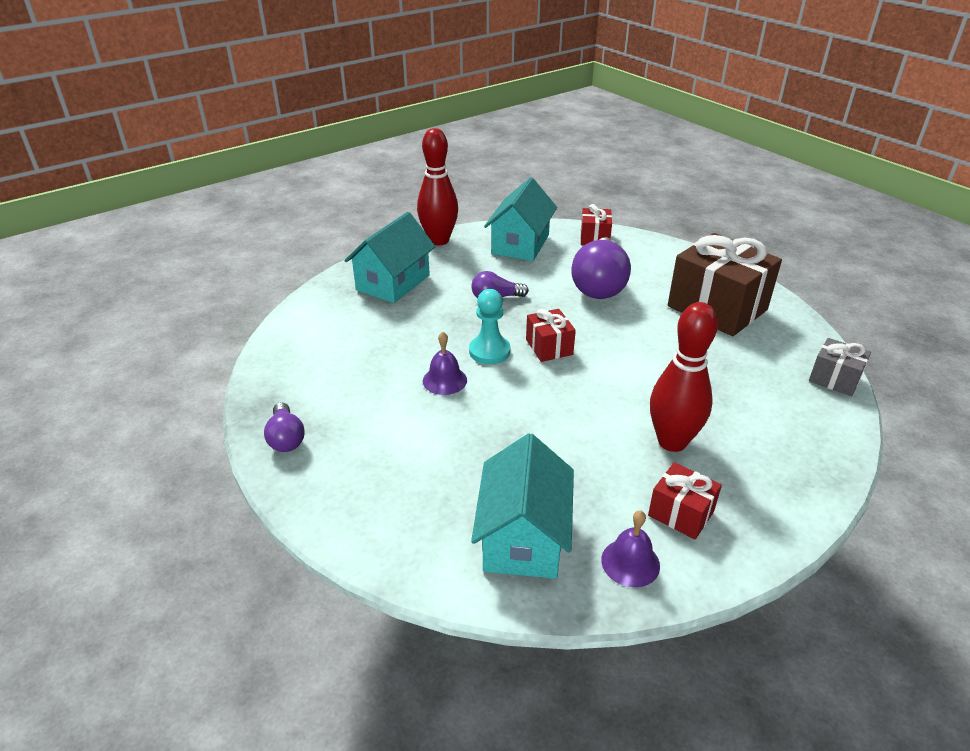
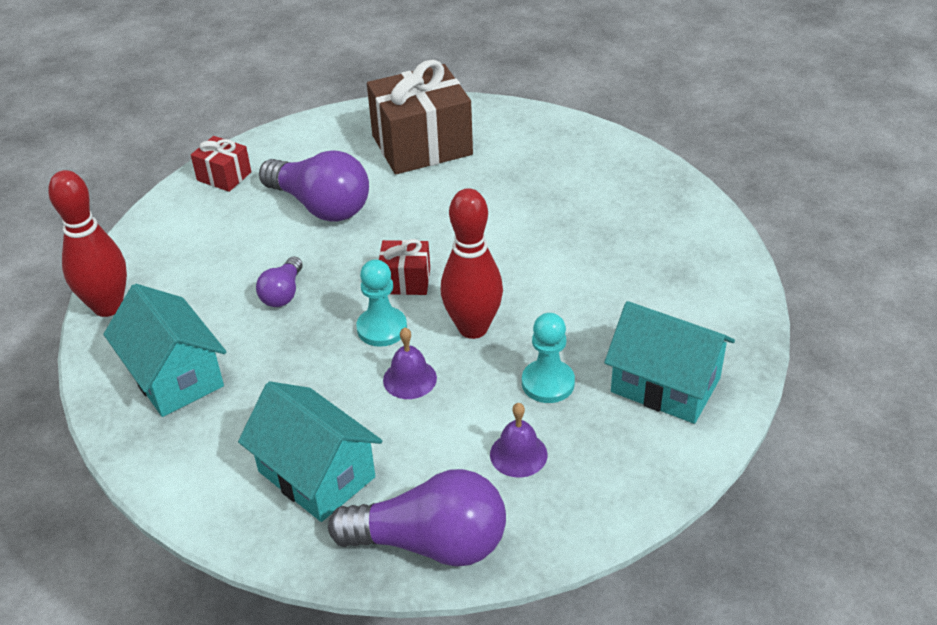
camera: 65 degrees left, 5 degrees up
purple light bulb [264,402,305,452] -> purple light bulb [328,469,506,567], size x1.93
turquoise house [484,177,557,261] -> turquoise house moved to [238,381,382,522]
purple bell [601,510,660,587] -> purple bell moved to [490,403,548,478]
red gift [648,462,722,539] -> none
red bowling pin [650,302,718,452] -> red bowling pin moved to [441,188,503,339]
grey gift [809,338,871,396] -> none
none -> turquoise pawn [522,313,575,403]

